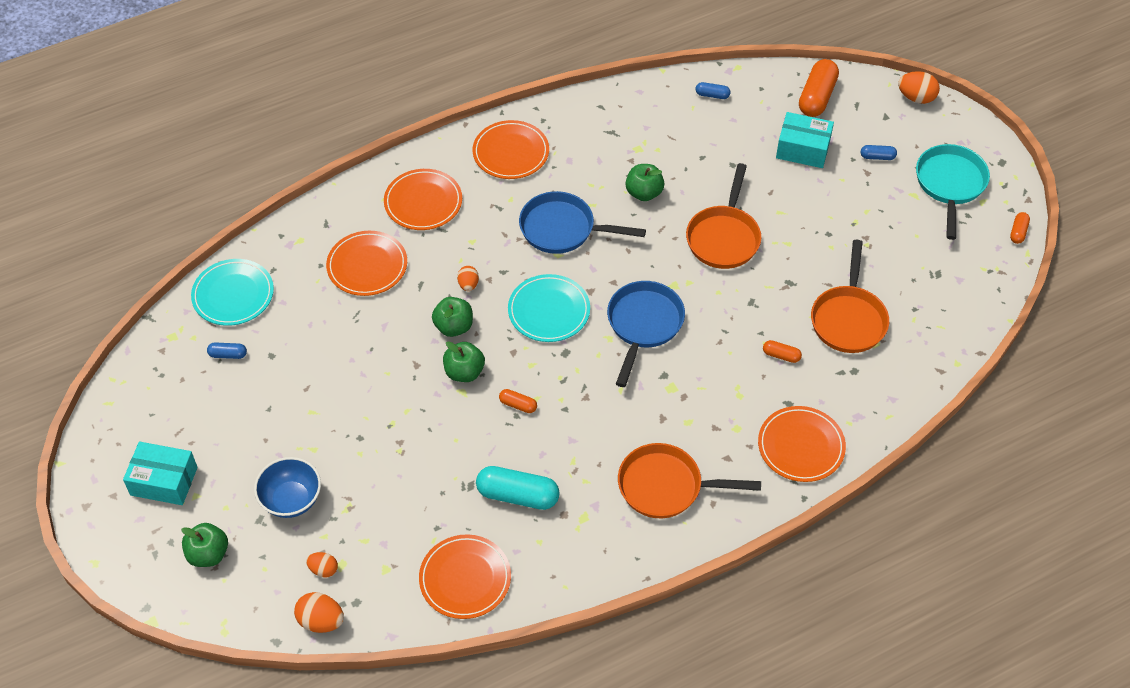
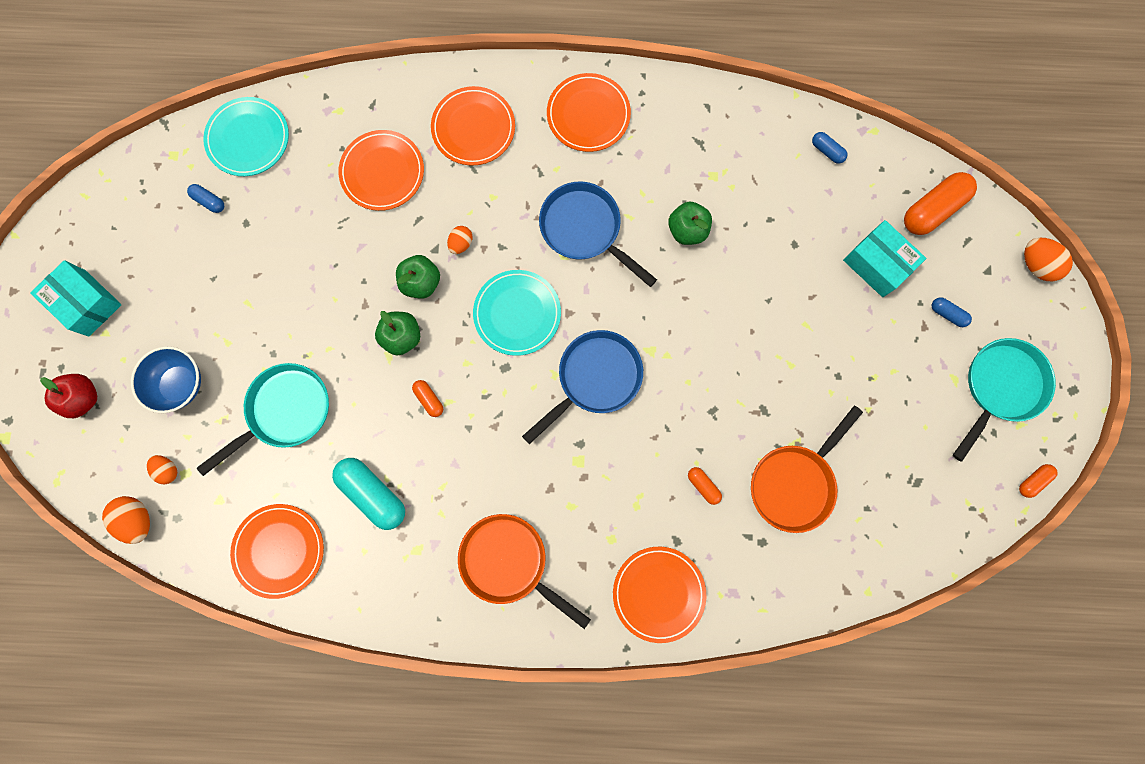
camera: 30 degrees right, 25 degrees up
green apple [181,523,228,567] -> red apple [40,374,97,418]
orange pan [686,163,761,269] -> none
none -> turquoise pan [197,363,329,476]

